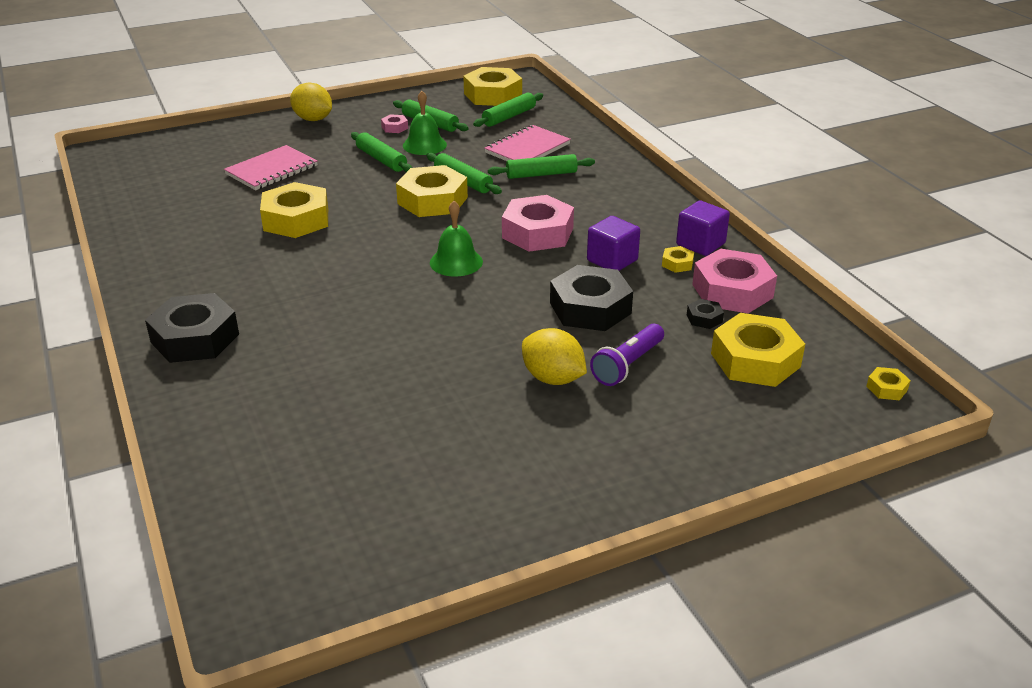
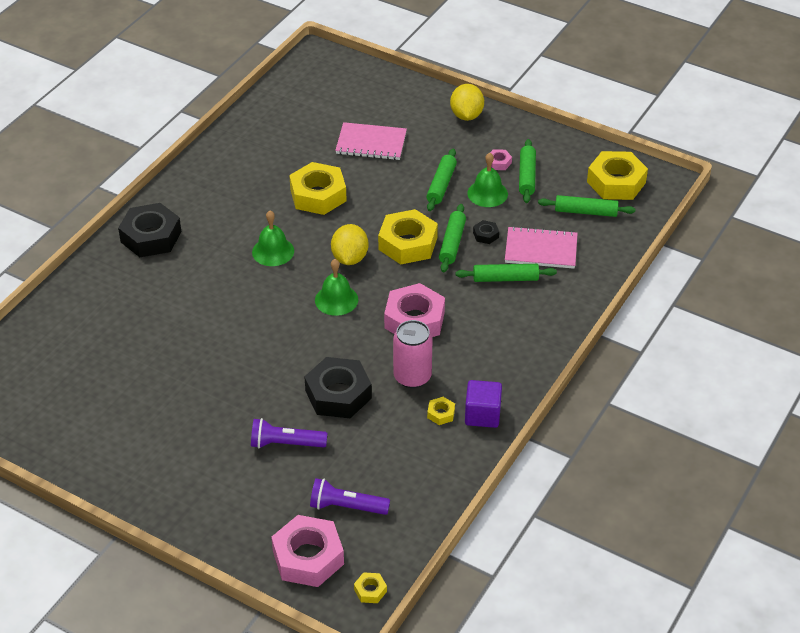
camera: 55 degrees right, 10 degrees up
green rolling pin [488,154,595,179] -> green rolling pin turned 45 degrees counterclockwise [455,264,557,282]
yellow lemon [522,328,587,385] -> yellow lemon moved to [331,224,368,265]
purple cube [587,216,640,271] -> pink can [393,320,433,388]
black nut [687,299,724,329] -> black nut moved to [473,220,499,244]
pink nut [692,249,777,313] -> pink nut moved to [271,515,344,587]
yellow nut [711,313,805,387] -> purple flashlight [310,478,390,515]
none -> green bell [252,211,294,266]

